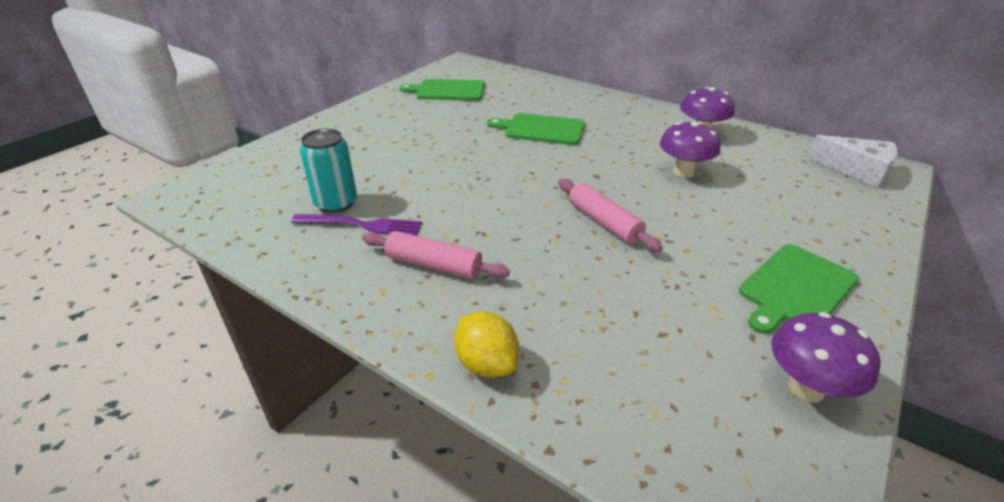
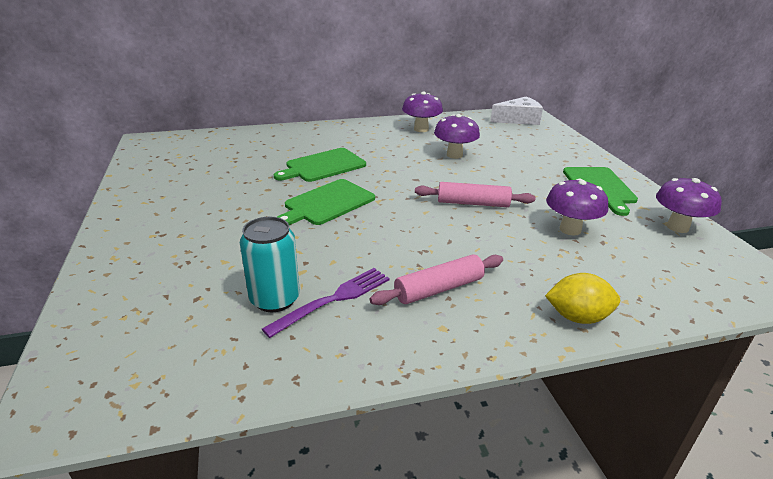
camera: 50 degrees left, 5 degrees down
green cutting board [400,79,485,101] -> green cutting board moved to [277,179,375,225]
none -> purple mushroom [546,179,608,236]

